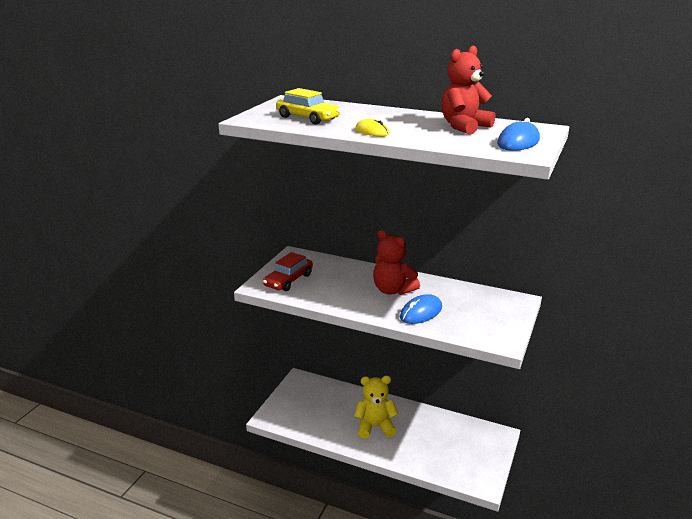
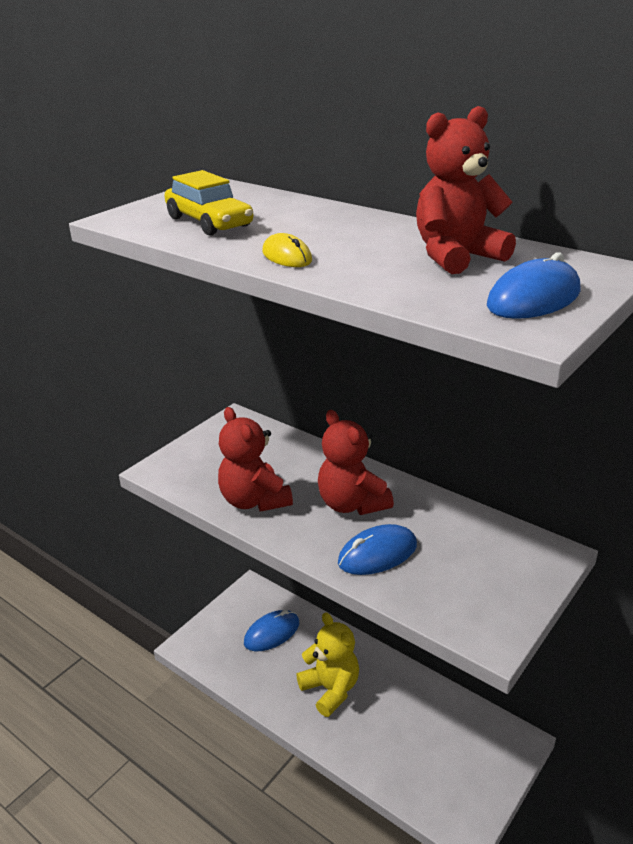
camera: 15 degrees right, 5 degrees up
red car [263,252,313,291] -> none
yellow teddy bear [354,376,398,439] -> yellow teddy bear turned 45 degrees clockwise [296,612,359,717]
none -> red teddy bear [218,407,293,512]
none -> blue mouse [244,610,299,651]

